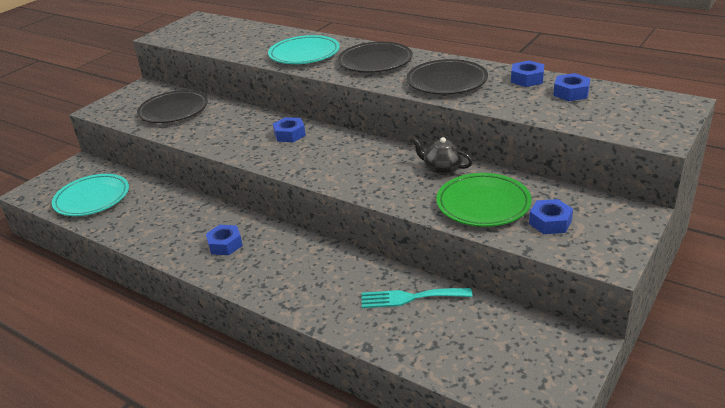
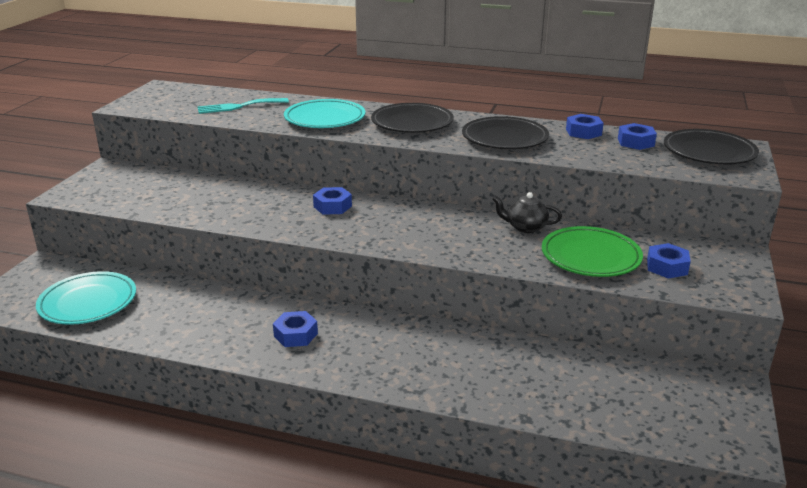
camera: 20 degrees left, 5 degrees down
black plate [137,90,208,123] -> black plate moved to [664,129,759,164]
turquoise fork [362,288,473,308] -> turquoise fork moved to [197,98,289,114]

